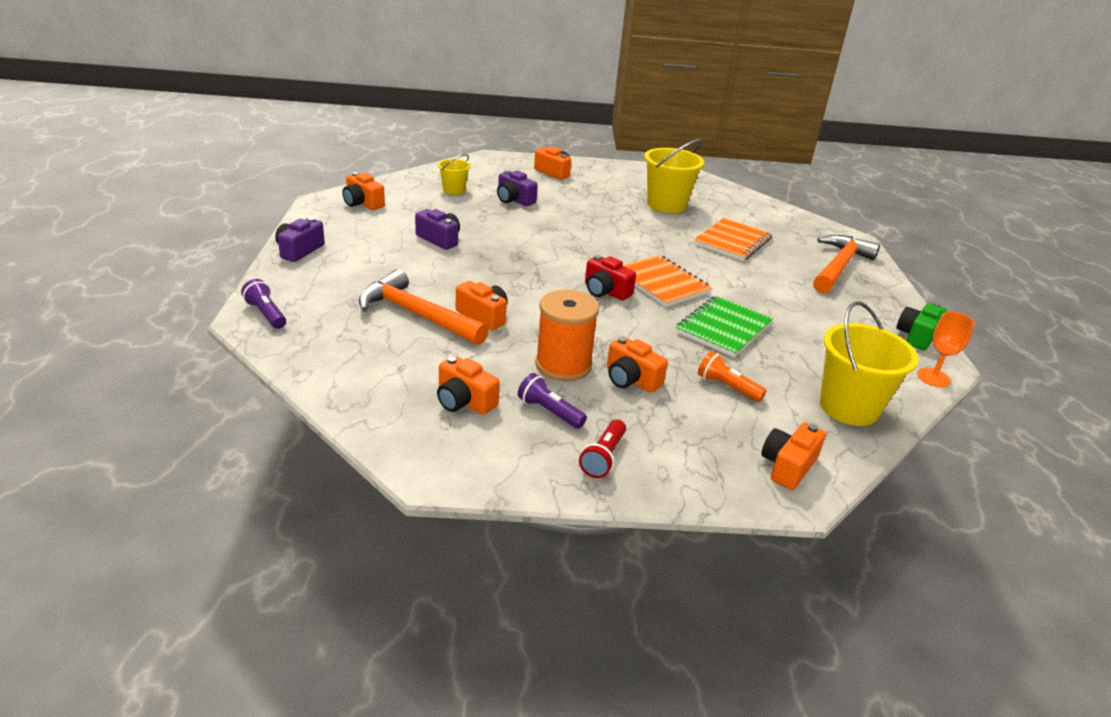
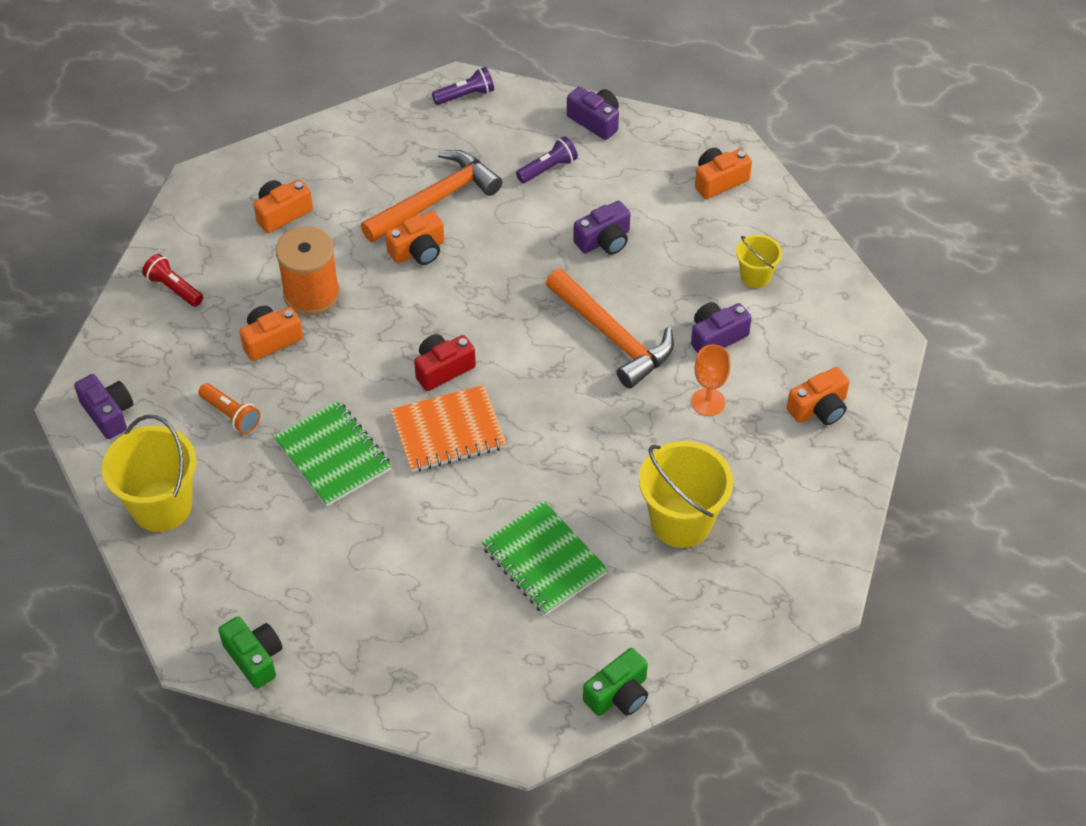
camera: 110 degrees right, 20 degrees up
purple flashlight [518,373,587,429] -> purple flashlight moved to [516,136,578,183]
orange notebook [694,218,773,261] -> green notebook [481,501,608,615]
orange flashlight [698,351,767,402] -> orange flashlight turned 75 degrees clockwise [198,383,260,434]
orange camera [761,422,826,490] -> purple camera [74,374,133,439]
orange hammer [813,235,880,293] -> orange hammer moved to [546,269,674,389]
orange goblet [917,312,975,387] -> orange goblet moved to [691,345,730,416]
none -> green camera [583,648,648,716]

